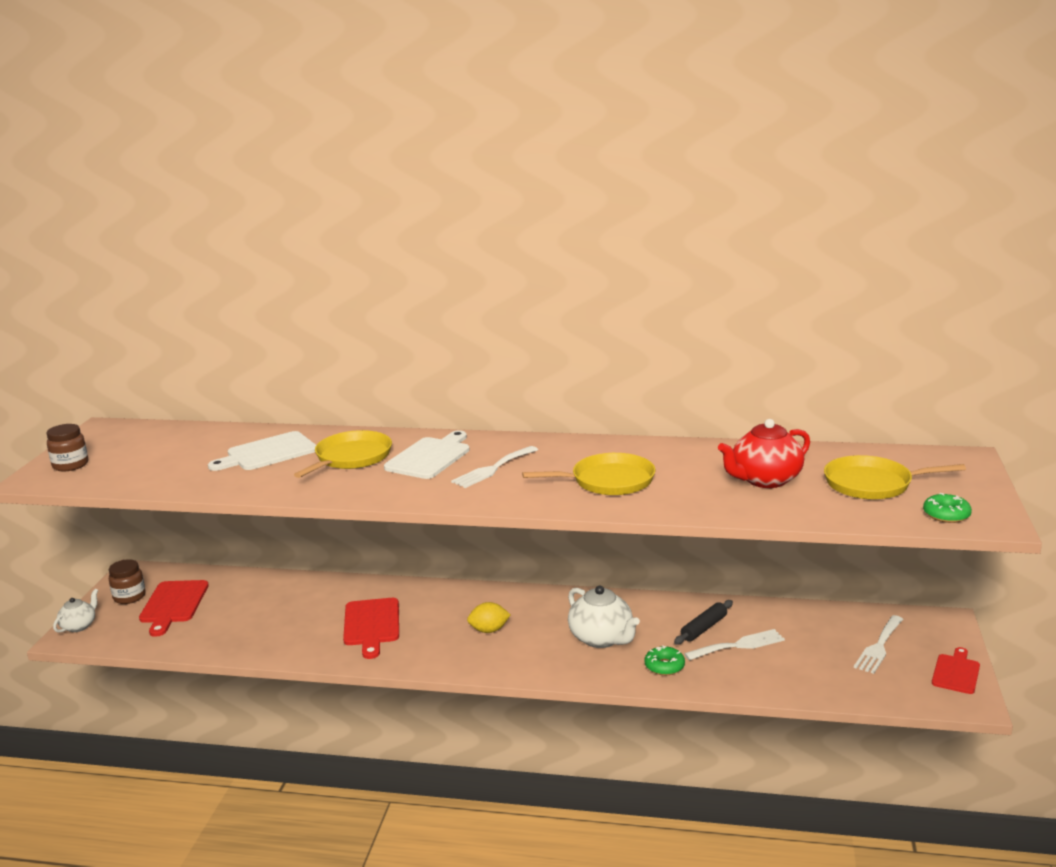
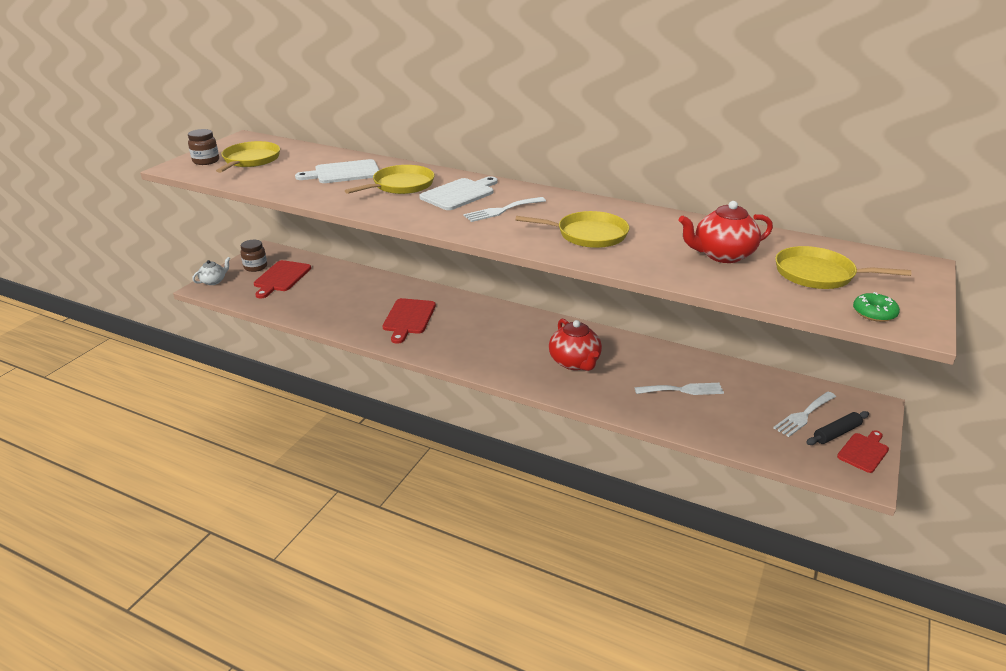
camera: 15 degrees right, 10 degrees up
yellow lemon [467,602,511,633] -> none
white teapot [568,585,640,648] -> red teapot [549,319,602,371]
green donut [644,645,685,675] -> none
black rolling pin [674,600,733,645] -> black rolling pin moved to [806,411,869,445]
none -> yellow pan [216,141,280,173]

